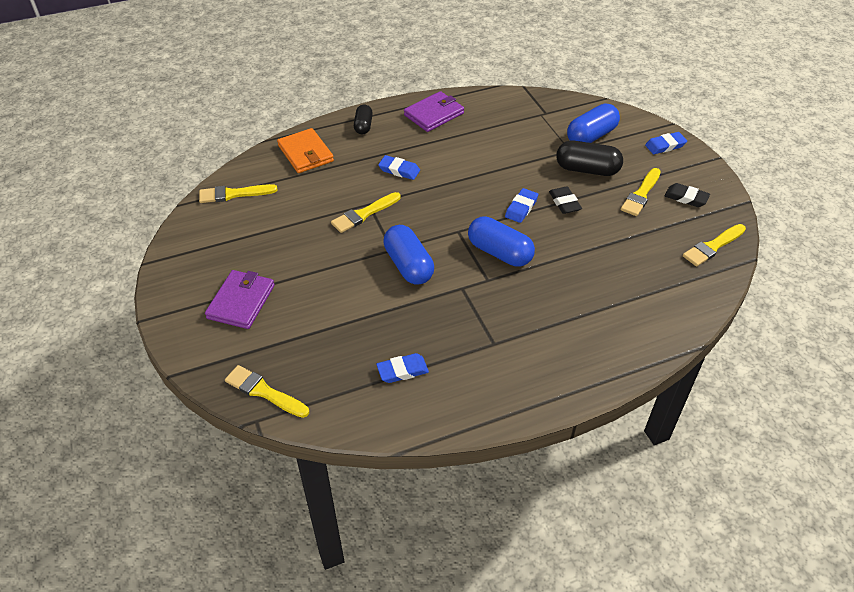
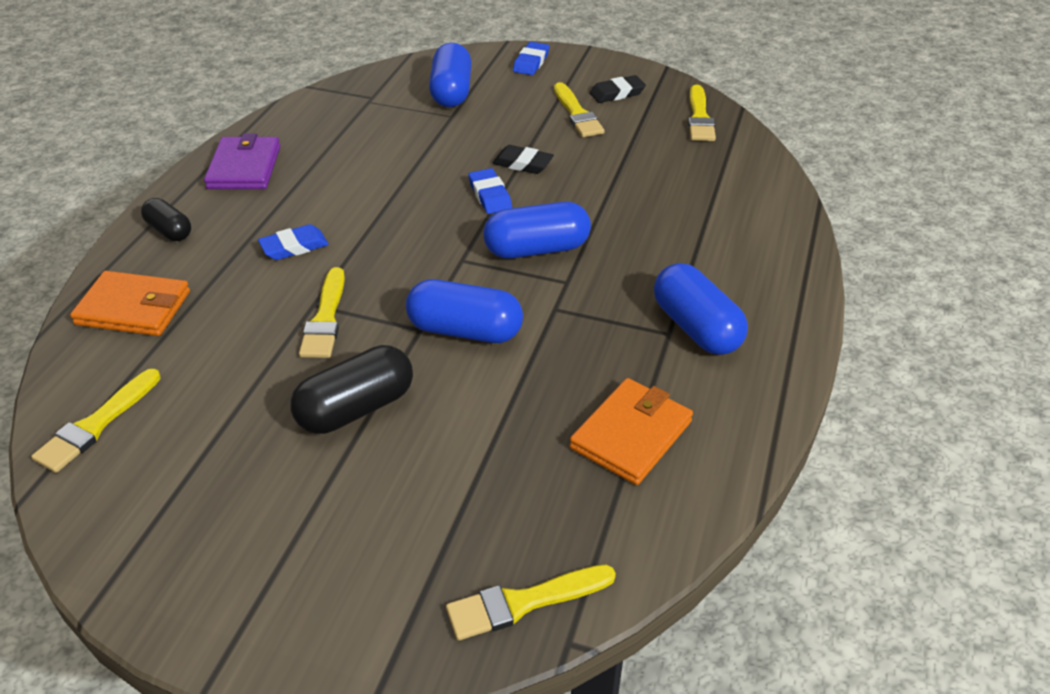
camera: 50 degrees left, 5 degrees down
purple wallet [205,270,275,329] -> none
blue eraser [376,353,429,383] -> orange wallet [570,378,693,485]
black capsule [556,141,623,176] -> black capsule moved to [290,345,413,434]
none -> blue capsule [654,263,748,355]

